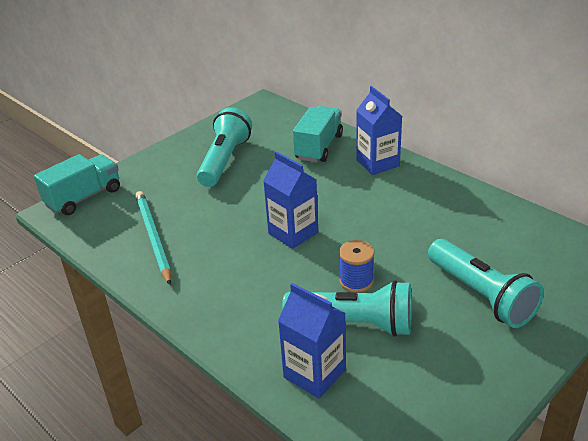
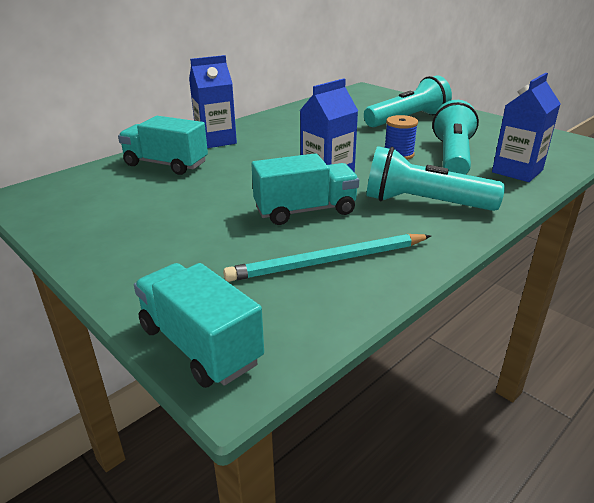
camera: 90 degrees left, 5 degrees down
turquoise flashlight [197,107,252,187] -> turquoise flashlight moved to [366,146,505,211]
none -> turquoise truck [251,153,359,225]

